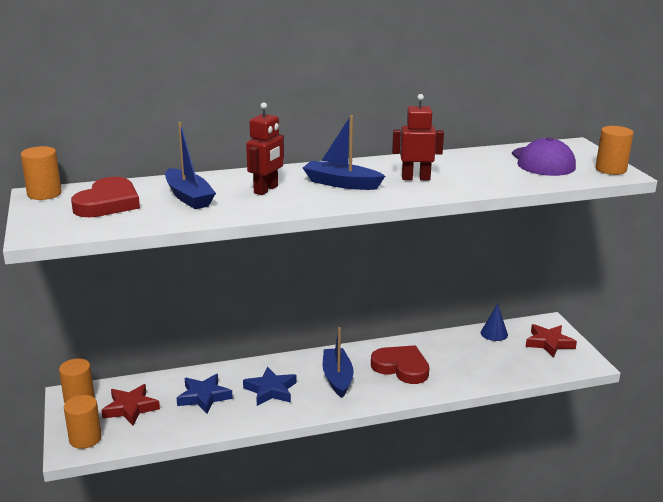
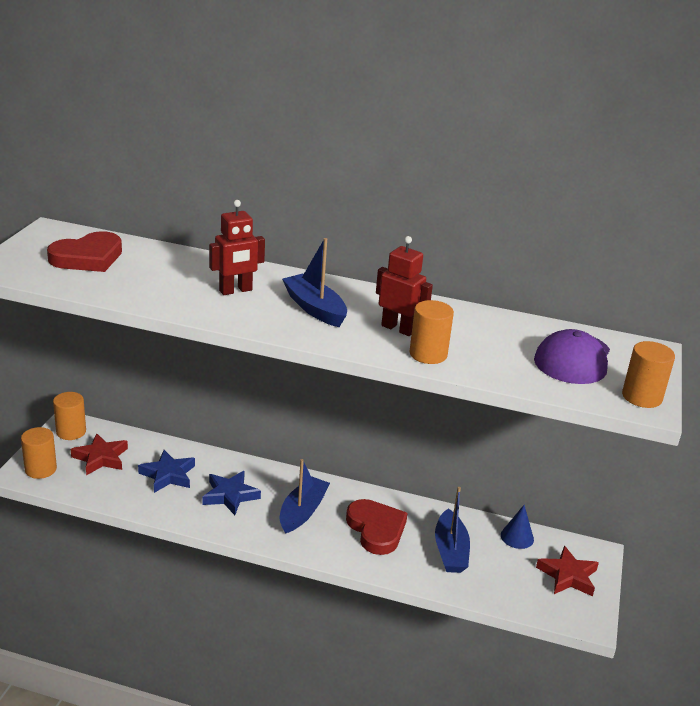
camera: 30 degrees right, 5 degrees up
orange cylinder [21,146,62,200] -> orange cylinder moved to [409,300,454,364]
blue boat [165,122,216,209] -> blue boat moved to [435,487,470,573]

